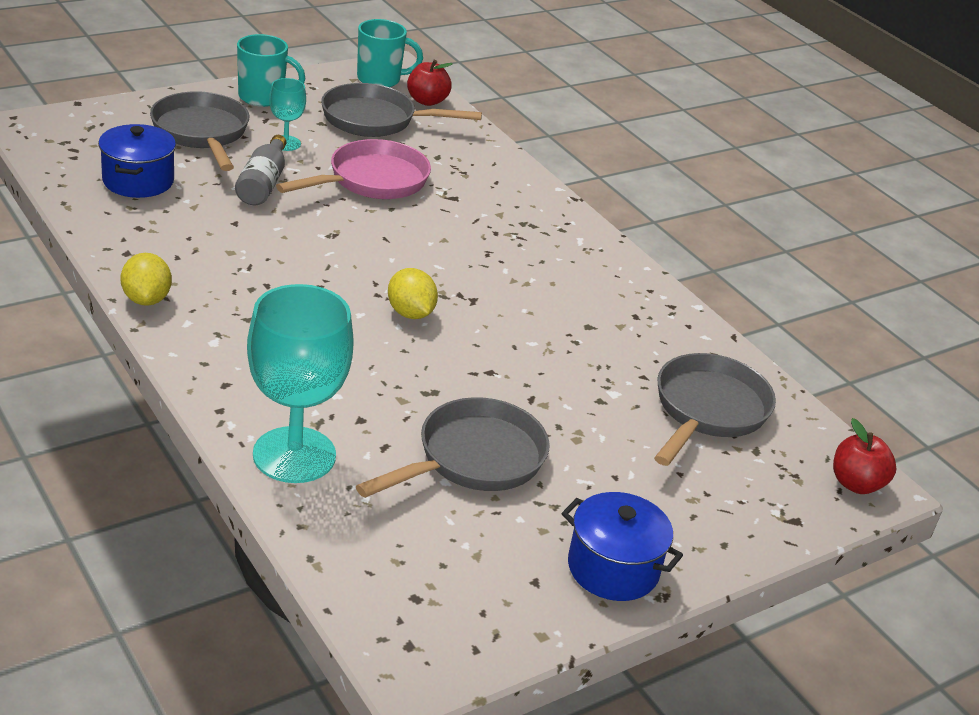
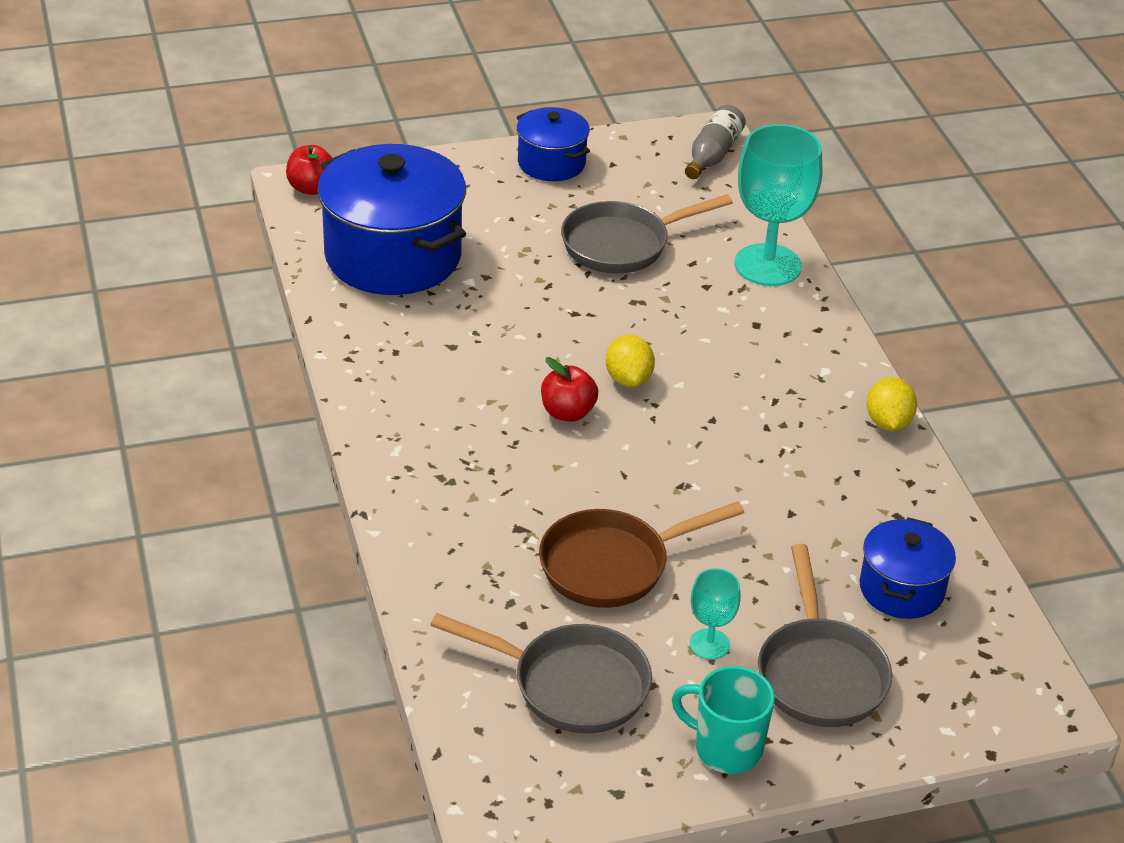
camera: 160 degrees left, 5 degrees up
grey bottle [235,135,286,205] -> grey bottle moved to [685,105,746,179]
pink pan [276,139,431,199] -> brown pan [539,501,745,608]
turquoise mug [357,19,423,87] -> none
red apple [407,60,453,106] -> red apple moved to [541,357,598,422]
grey pan [654,353,776,466] -> blue pot [317,144,466,295]

